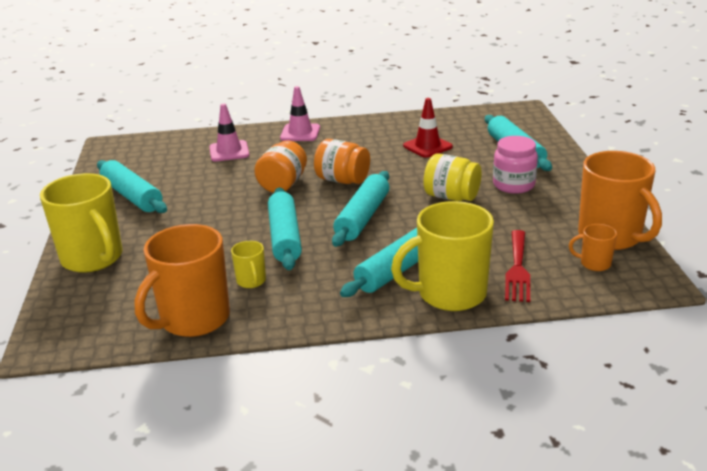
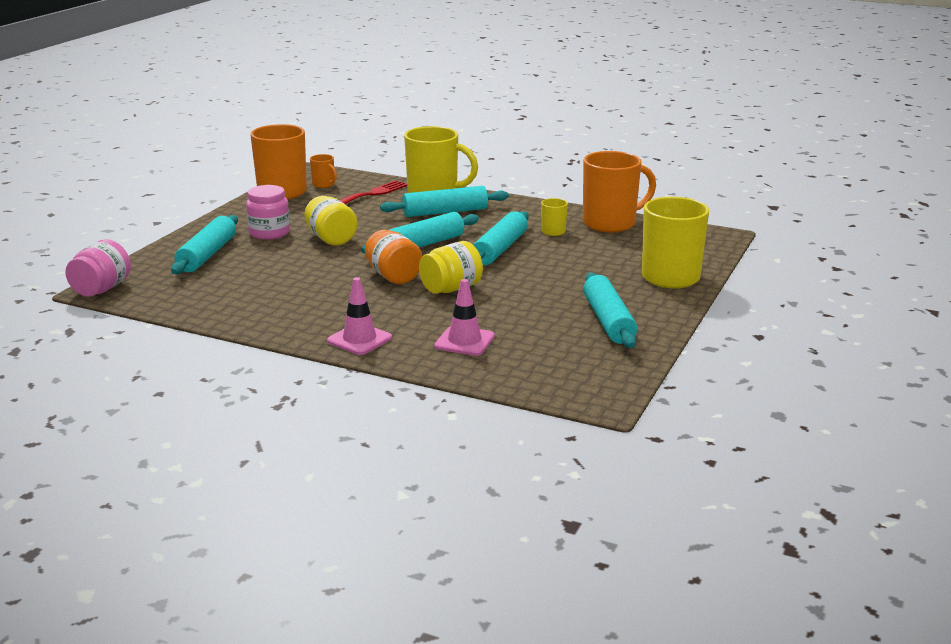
camera: 150 degrees left, 5 degrees down
orange jar [254,140,307,193] -> yellow jar [419,241,483,294]
red traffic cone [403,98,453,158] -> none
none -> pink jar [65,239,131,297]

